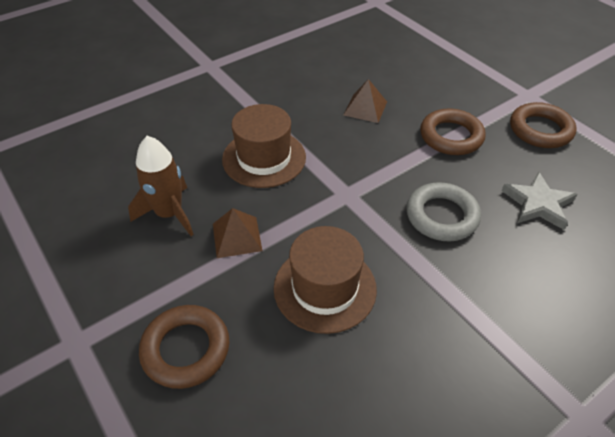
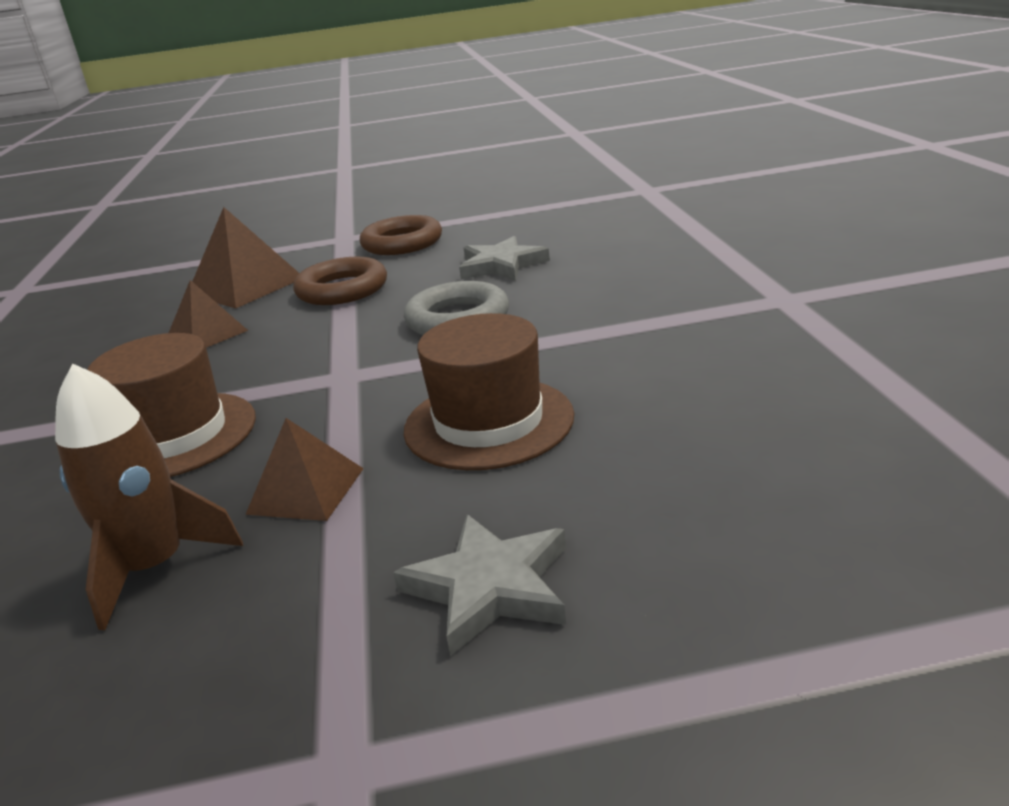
camera: 60 degrees left, 20 degrees down
brown ring [139,305,229,389] -> grey star [393,514,566,656]
none -> brown pyramid [192,207,299,308]

